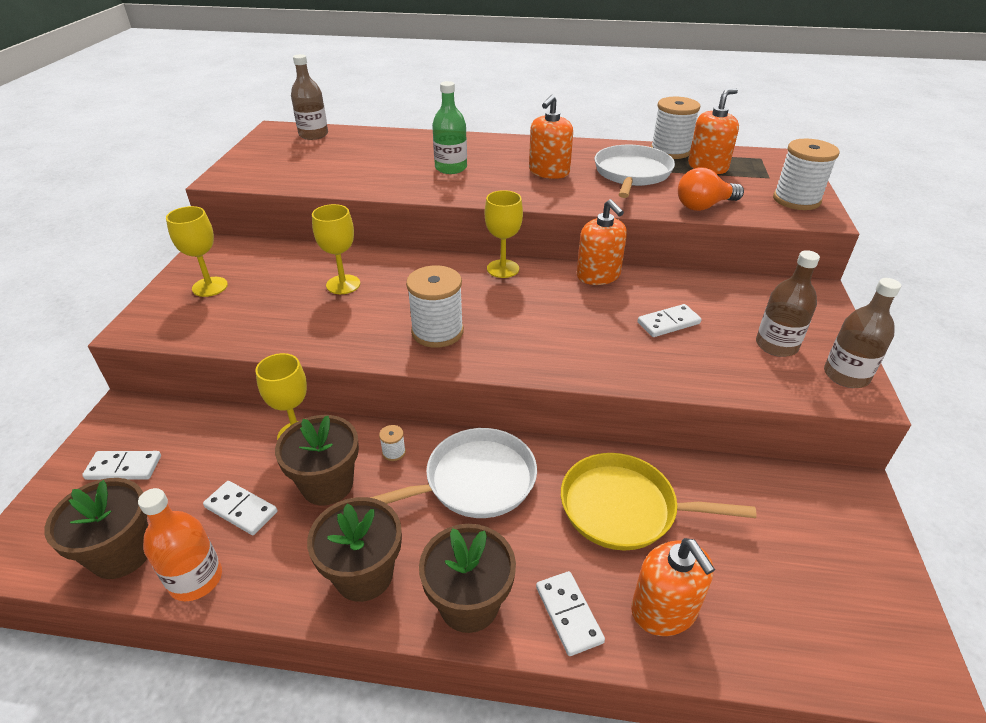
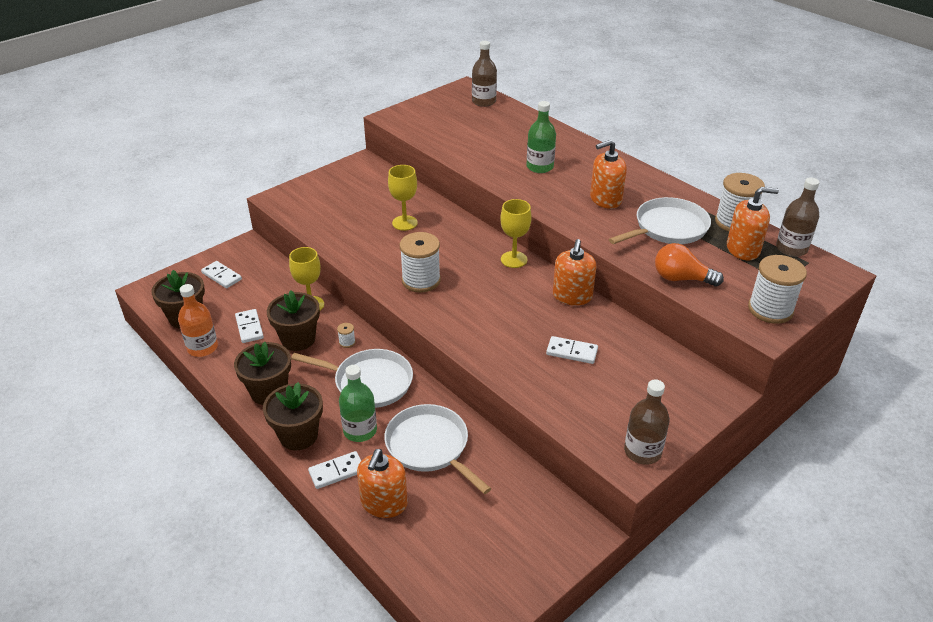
camera: 40 degrees right, 0 degrees up
yellow goblet [166,206,228,297] -> none
white domino [536,571,605,656] -> white domino turned 45 degrees clockwise [308,451,361,489]
yellow pan [561,453,756,550] -> white pan [384,404,491,494]
brown bottle [756,250,820,357] -> brown bottle moved to [776,177,820,257]
none -> green bottle [339,365,377,442]

